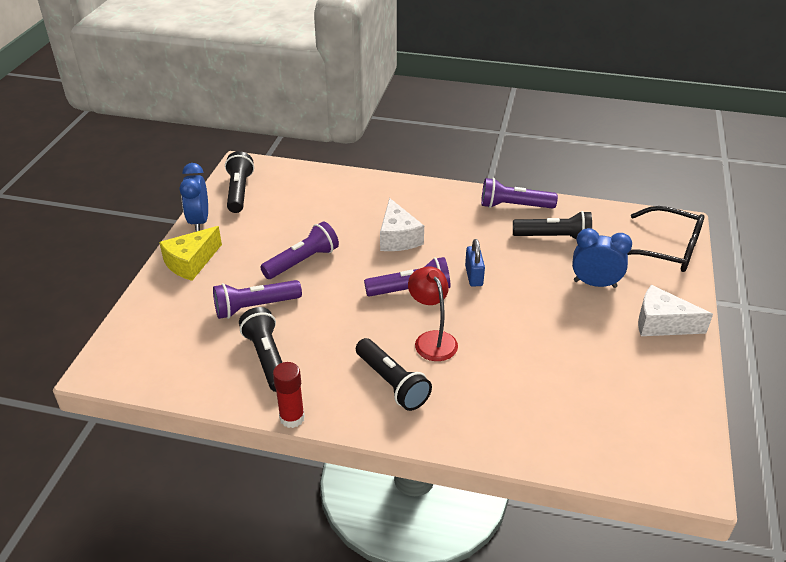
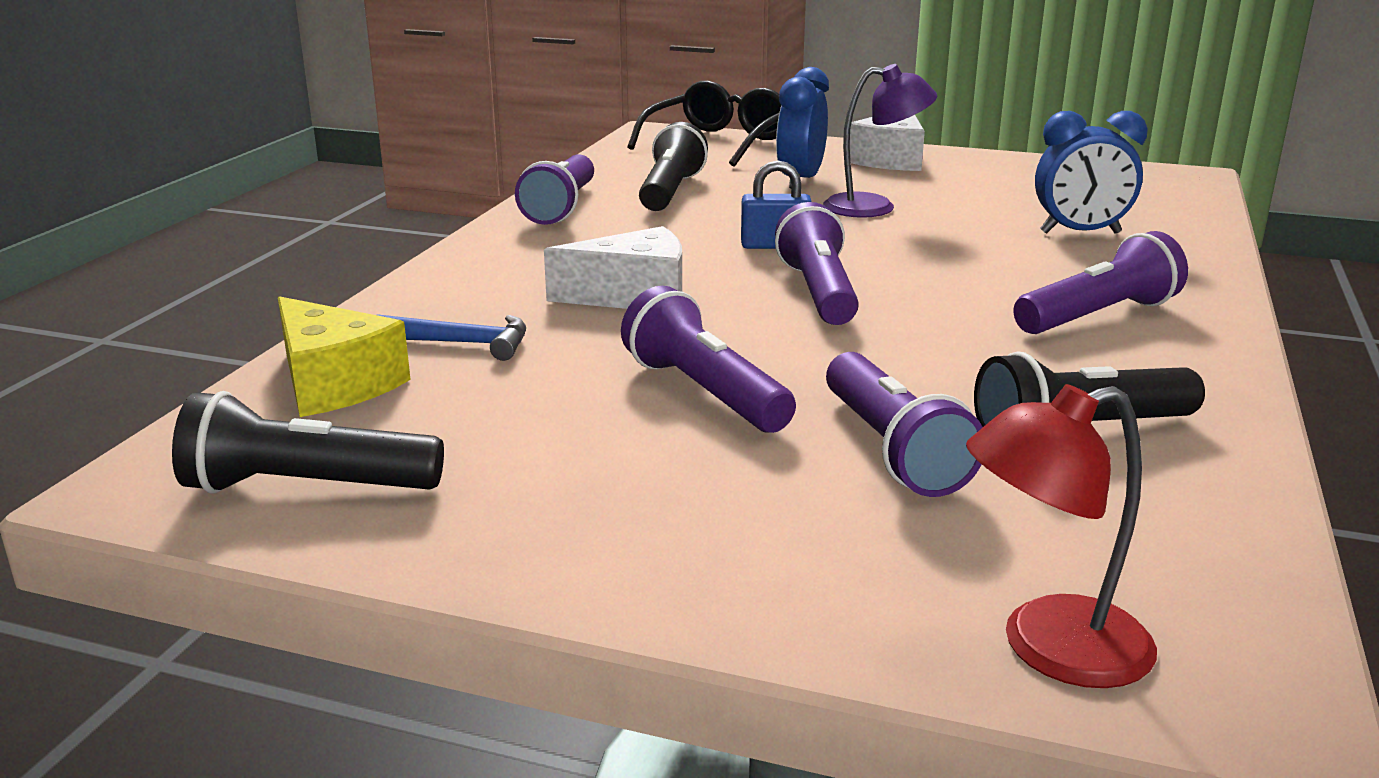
camera: 85 degrees left, 15 degrees down
yellow cheese [159,226,222,281] -> yellow cheese moved to [278,296,411,417]
blue clock [180,163,208,232] -> blue clock moved to [1035,111,1148,234]
red glue stick [273,362,305,428] -> none
black flashlight [356,338,432,411] -> purple flashlight [1013,231,1188,334]
red lamp [408,266,458,361] -> red lamp moved to [966,384,1157,688]
none -> blue hammer [377,314,526,361]
none -> purple lamp [823,64,937,218]

